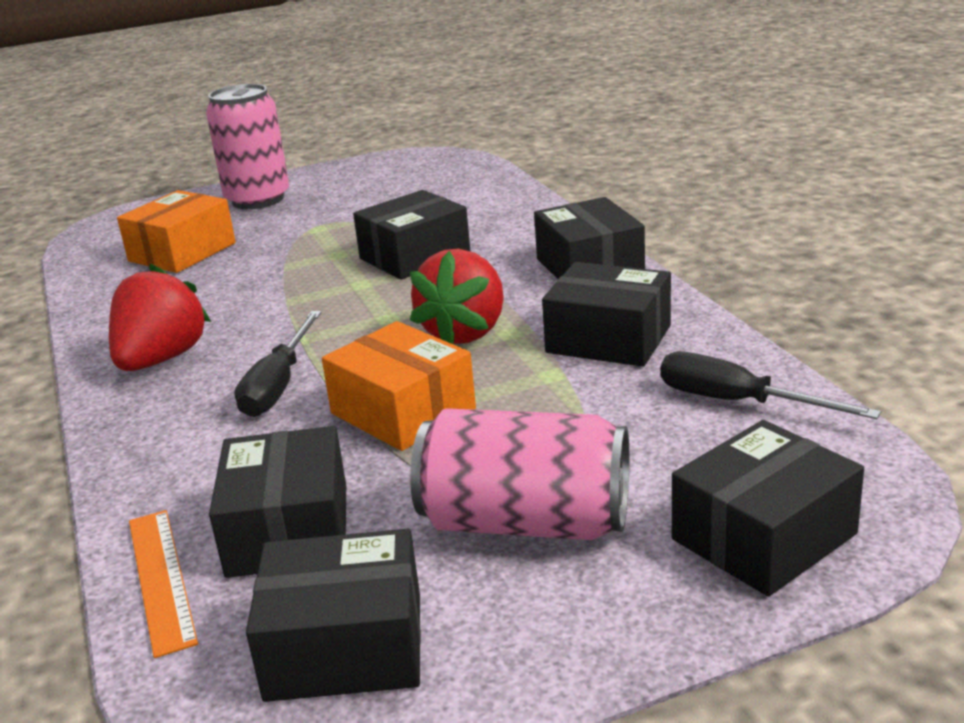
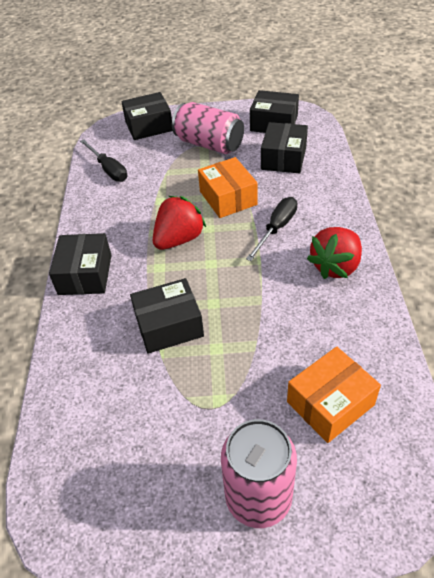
camera: 160 degrees left, 20 degrees up
orange ruler [129,510,198,658] -> none
black box [542,262,671,367] -> none

